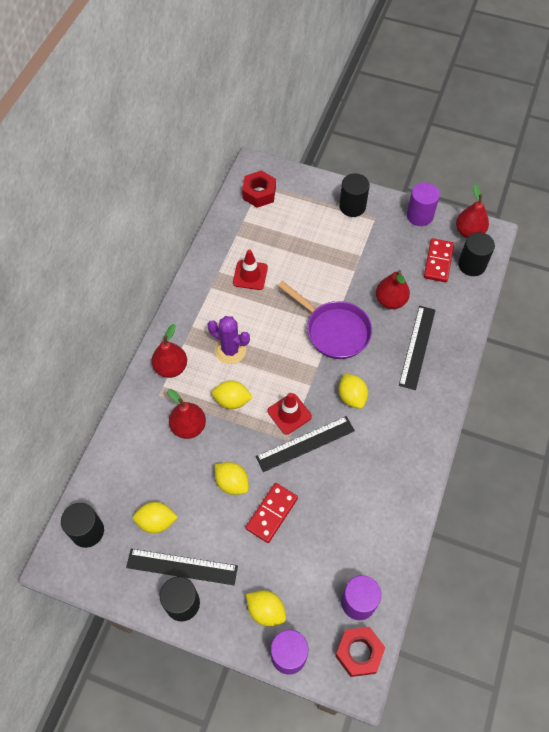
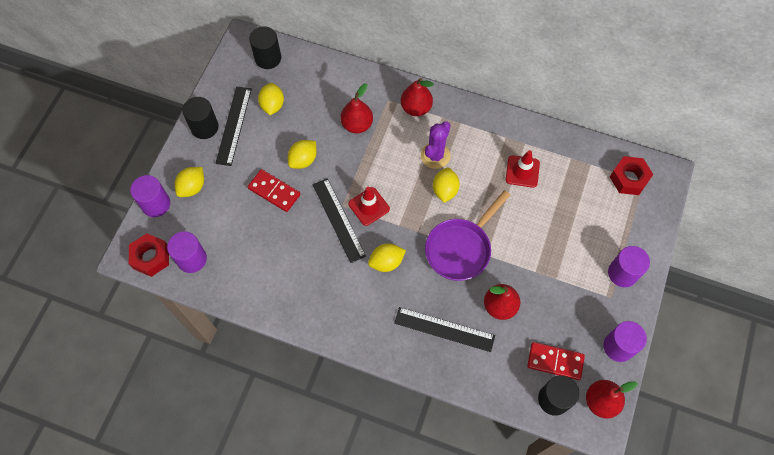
camera: 90 degrees right, 5 degrees up
yellow lemon [212,380,253,409] -> yellow lemon moved to [433,168,460,203]
black cylinder [339,173,370,217] -> purple cylinder [608,246,650,287]

